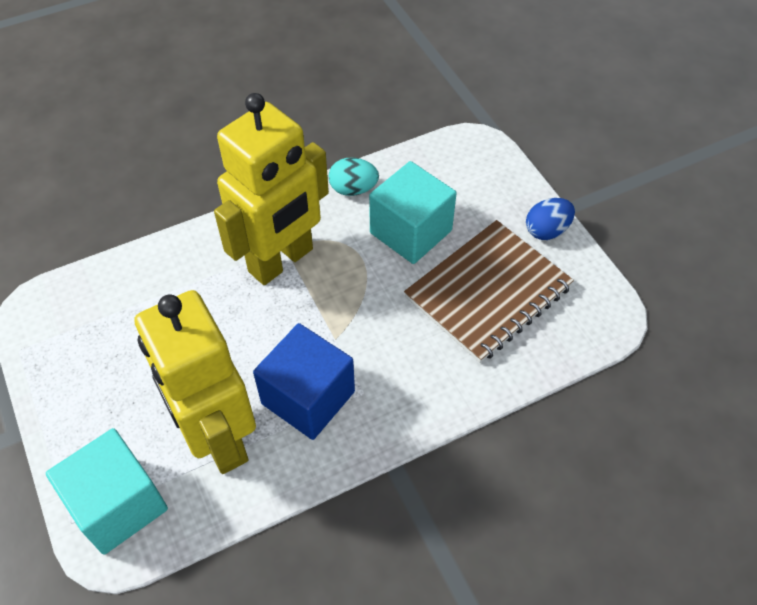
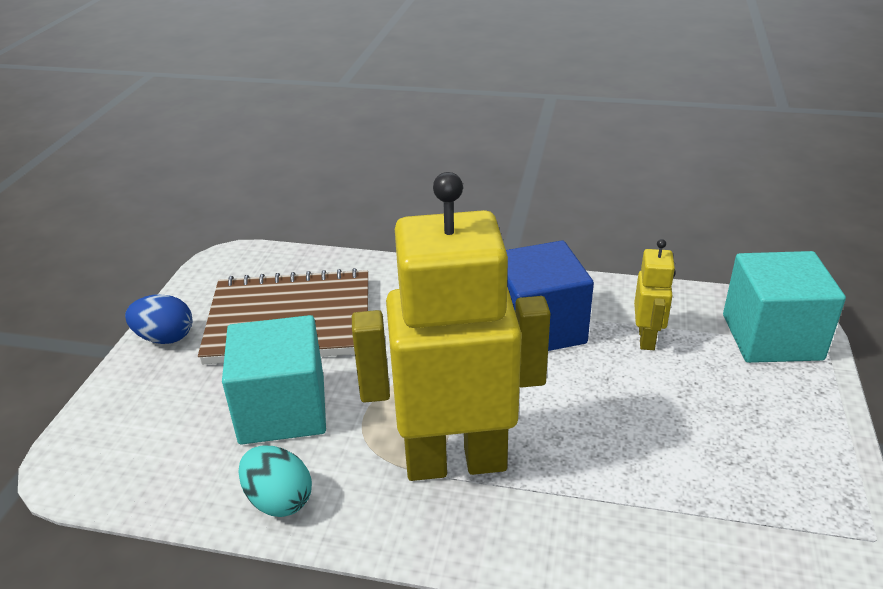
camera: 140 degrees left, 20 degrees down
yellow robot [134,290,256,474] -> yellow robot [634,239,676,350], size x0.43

